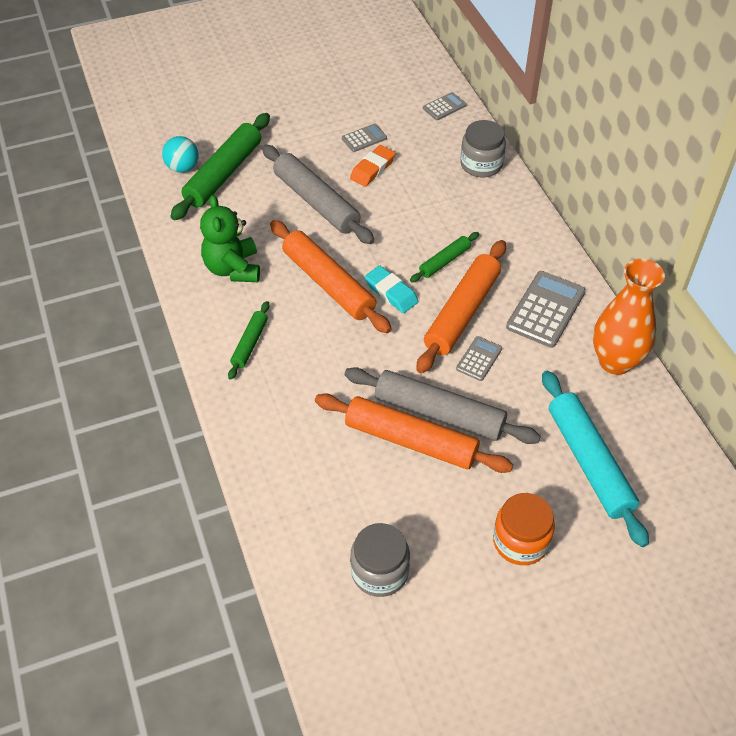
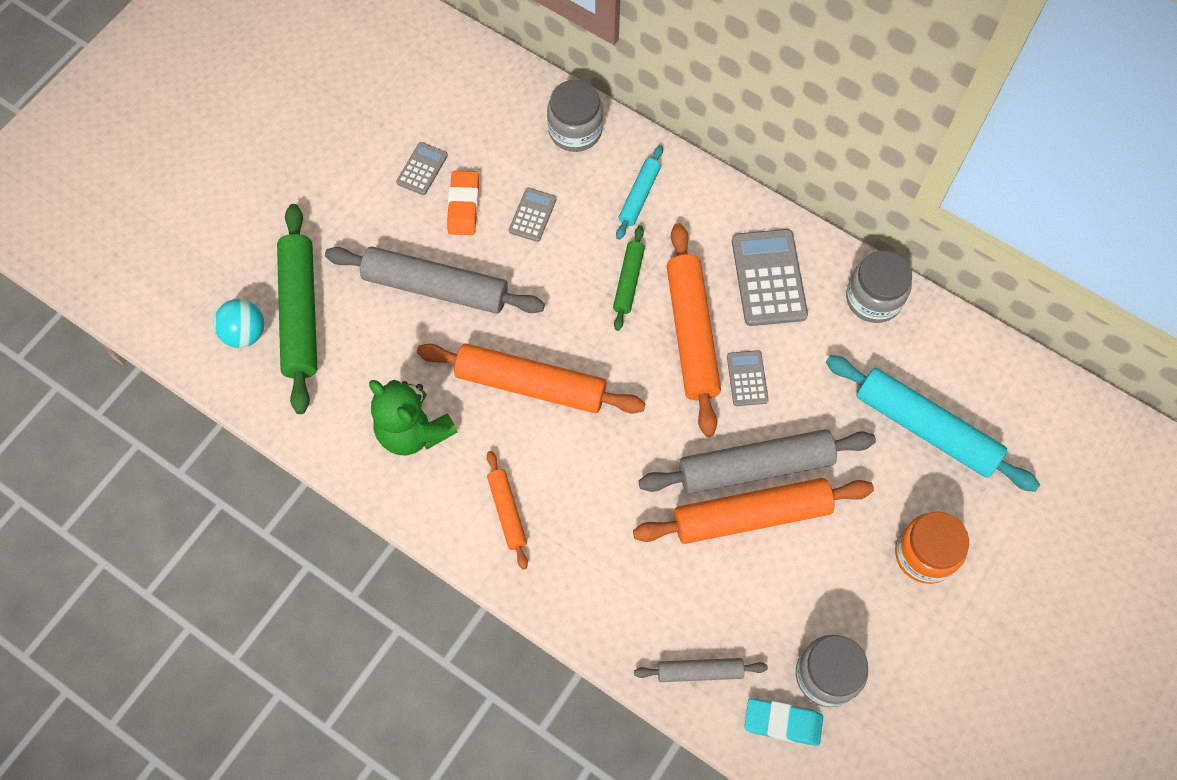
camera: 35 degrees left, 15 degrees up
green rolling pin [228,301,270,380] -> orange rolling pin [487,451,528,570]
turquoise eraser [365,266,418,313] -> turquoise eraser moved to [744,698,823,746]
grey calculator [423,92,467,120] -> grey calculator moved to [509,188,557,242]
orange vase [593,258,665,375] -> grey jar [846,251,912,323]
none -> turquoise rolling pin [616,145,663,240]
none -> grey rolling pin [634,658,768,682]

